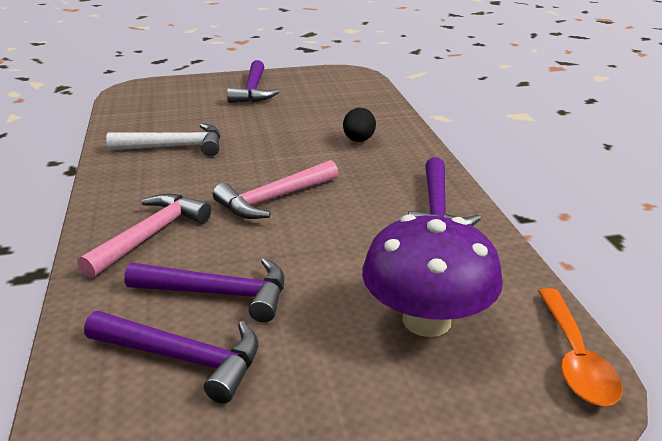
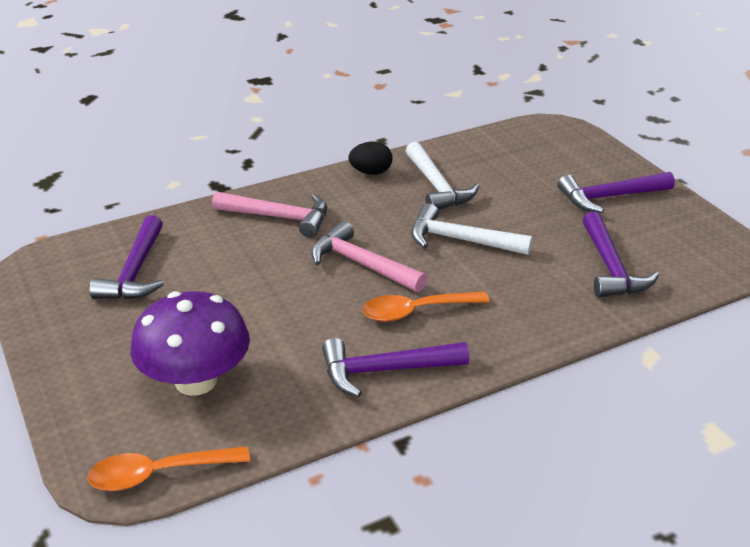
camera: 75 degrees right, 5 degrees up
purple hammer [124,258,284,323] -> purple hammer moved to [583,212,659,297]
black egg [343,108,376,142] -> black egg moved to [348,141,392,175]
none -> orange spoon [362,291,490,322]
none -> white hammer [411,203,533,255]

